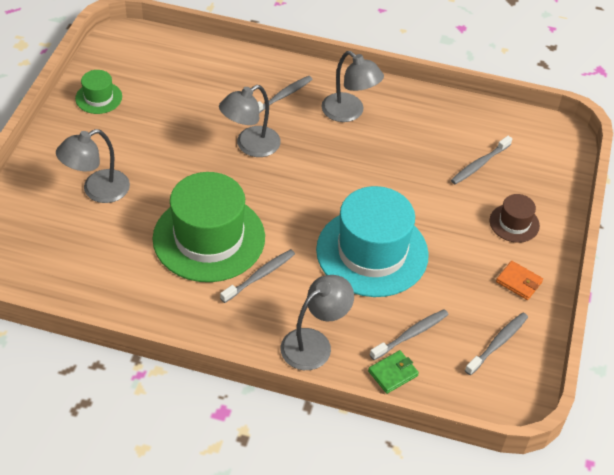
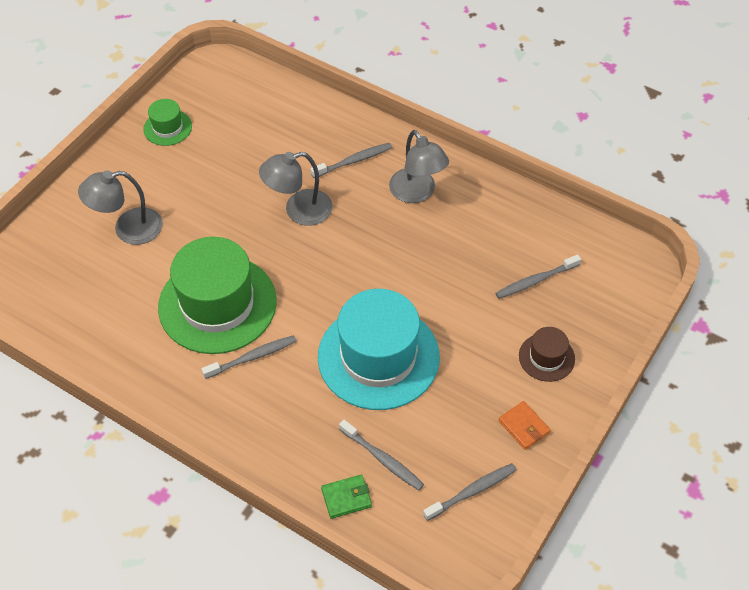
camera: 20 degrees right, 5 degrees up
grey lamp [280,275,354,370] -> none
grey toothbrush [370,309,448,360] -> grey toothbrush turned 60 degrees clockwise [339,420,424,491]

